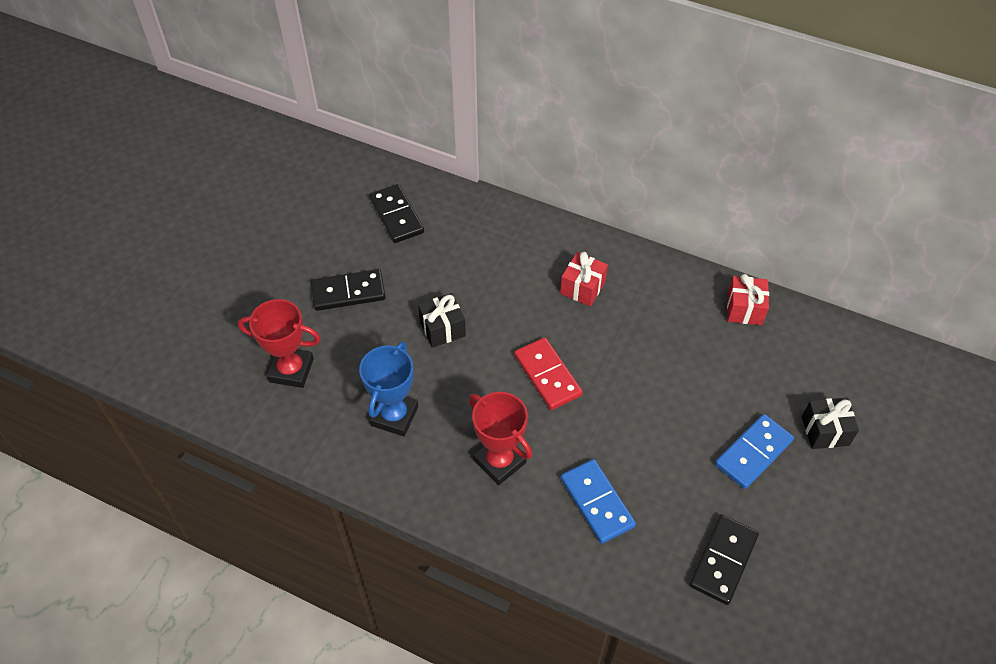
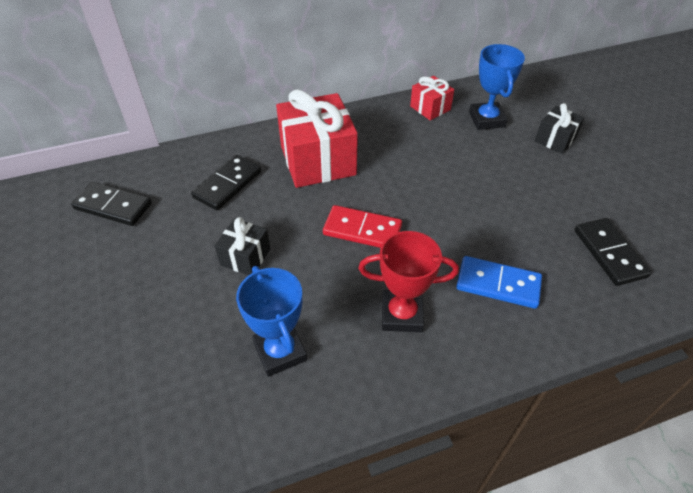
camera: 45 degrees left, 5 degrees down
red trophy [238,299,321,388] -> none
black domino [311,269,386,311] -> black domino moved to [191,155,261,210]
red gift [560,252,608,307] -> red gift [276,89,358,188], size x1.97
blue domino [715,414,794,489] -> none
none -> blue trophy [469,44,525,130]

